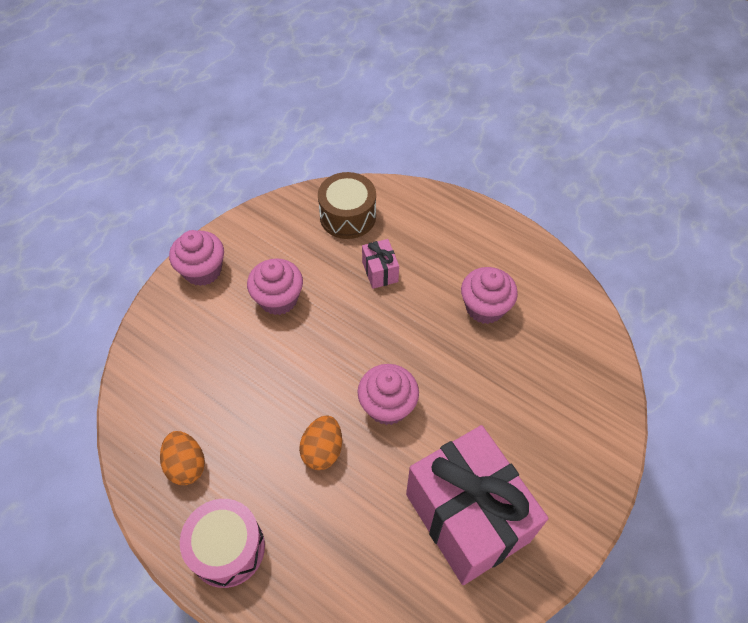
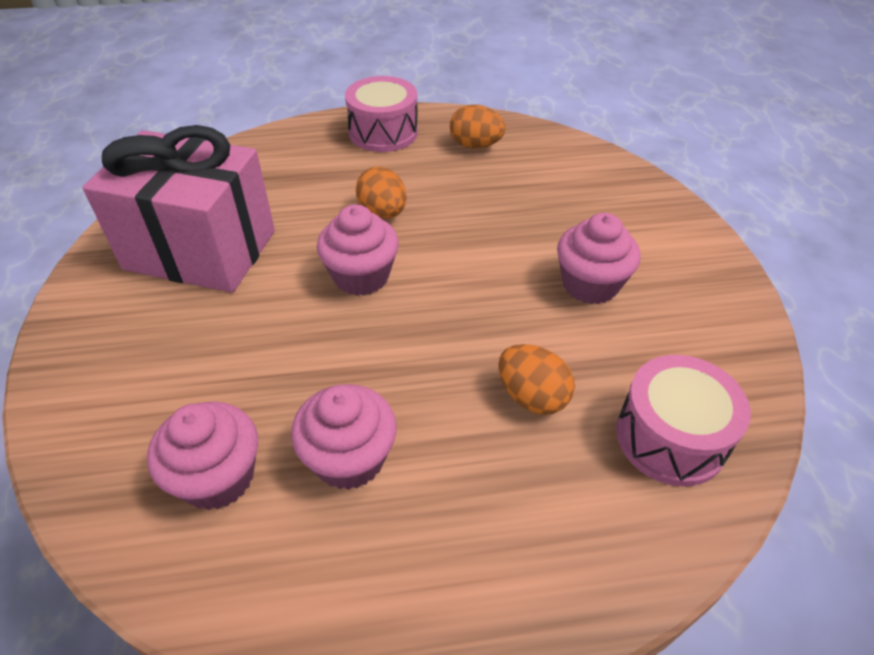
camera: 135 degrees right, 10 degrees down
pink cupcake [169,230,224,286] -> pink cupcake moved to [147,402,258,510]
brown drum [318,172,376,239] -> pink drum [616,355,751,486]
pink gift [362,239,399,289] -> orange egg [498,344,575,415]

